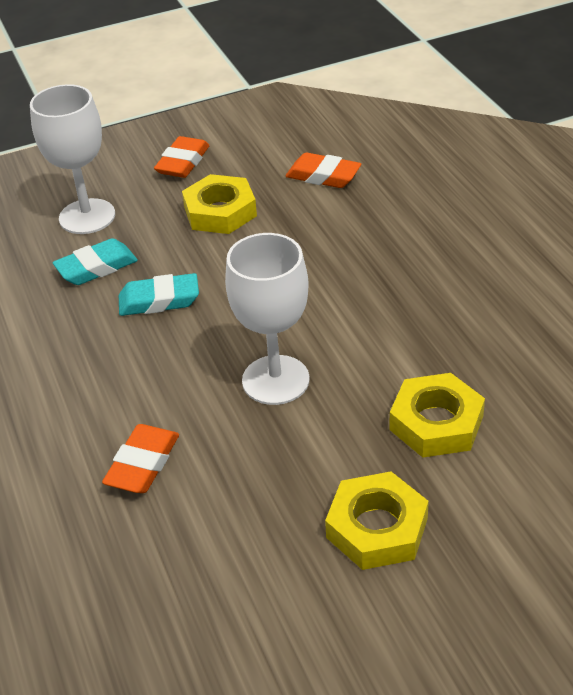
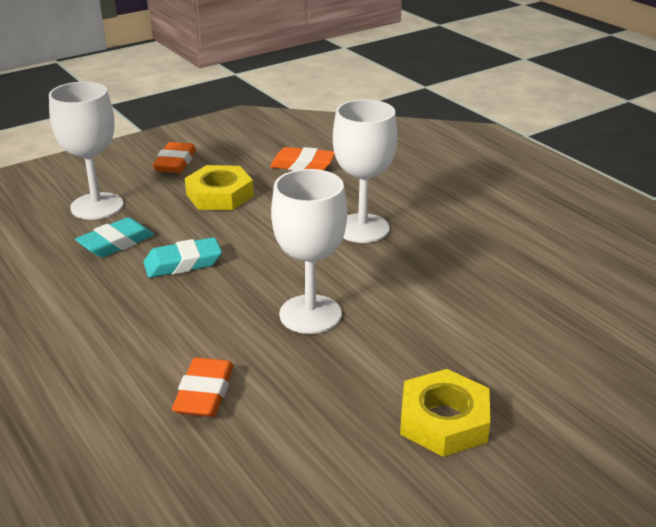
camera: 15 degrees left, 10 degrees down
yellow nut [390,373,485,457] -> none
none -> white goblet [333,99,397,243]

